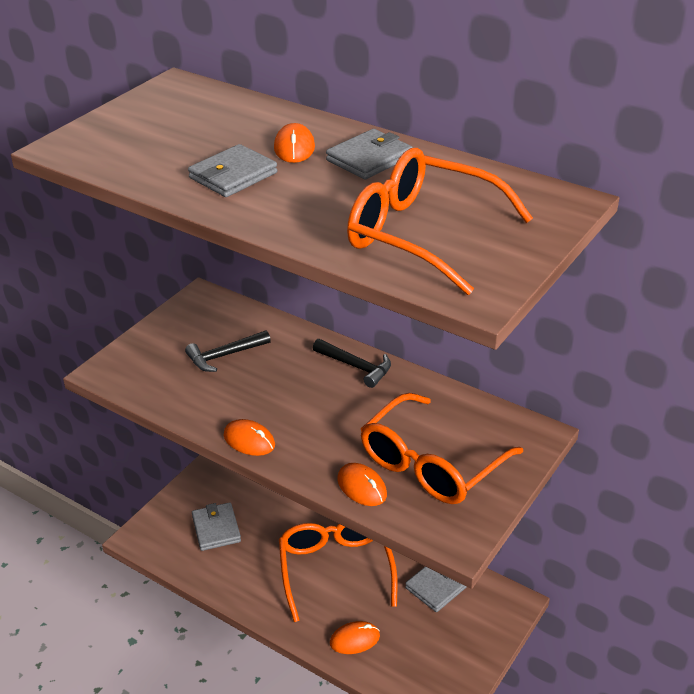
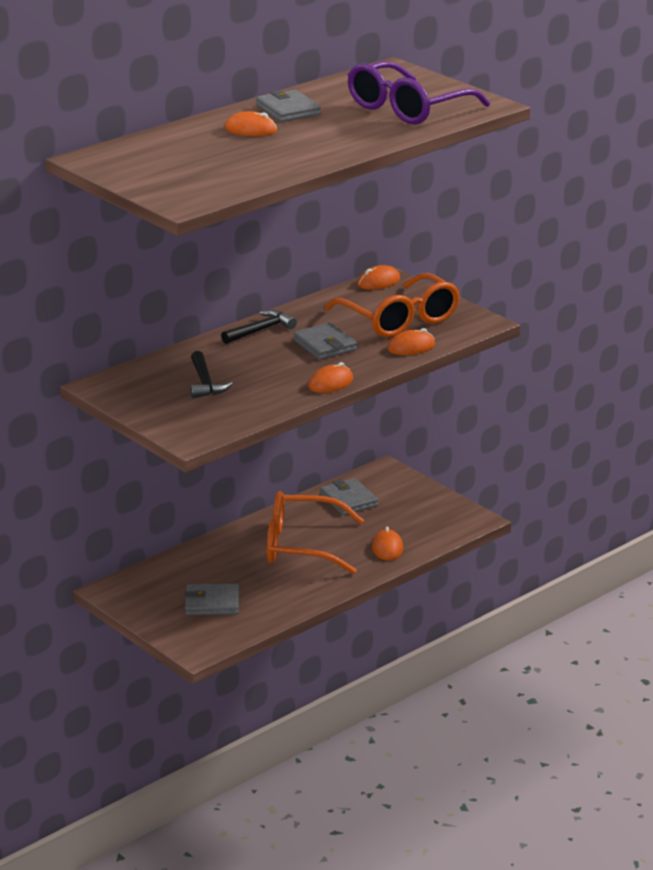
camera: 75 degrees left, 10 degrees down
grey wallet [188,144,277,197] -> grey wallet moved to [293,323,357,360]
orange glasses [347,148,533,295] -> purple glasses [348,61,490,124]
none -> orange mouse [357,265,400,290]

